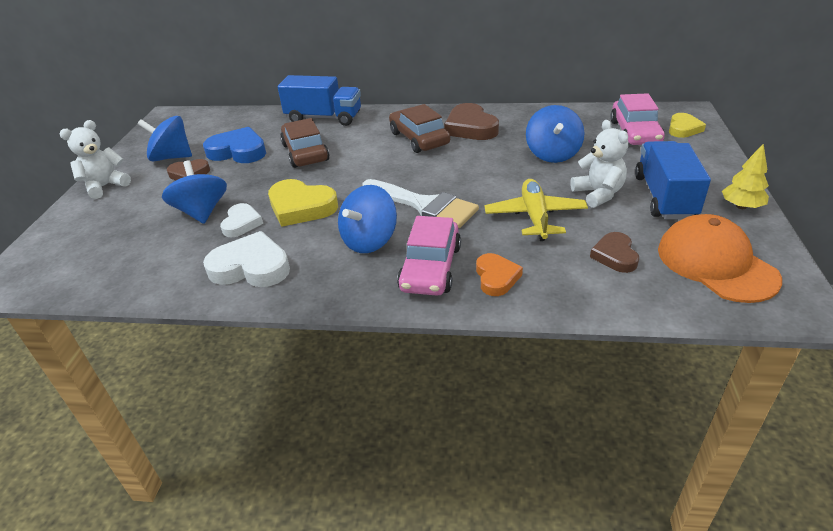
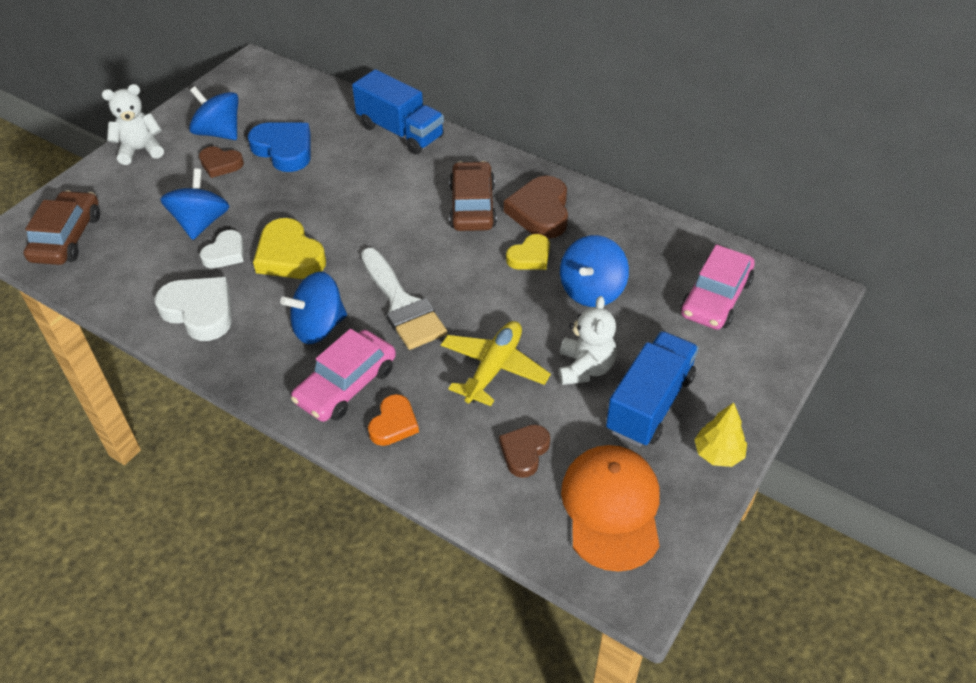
camera: 25 degrees right, 10 degrees up
brown car [280,118,330,168] -> brown car moved to [23,190,100,265]
yellow heart [669,113,706,138] -> yellow heart moved to [506,234,550,270]

